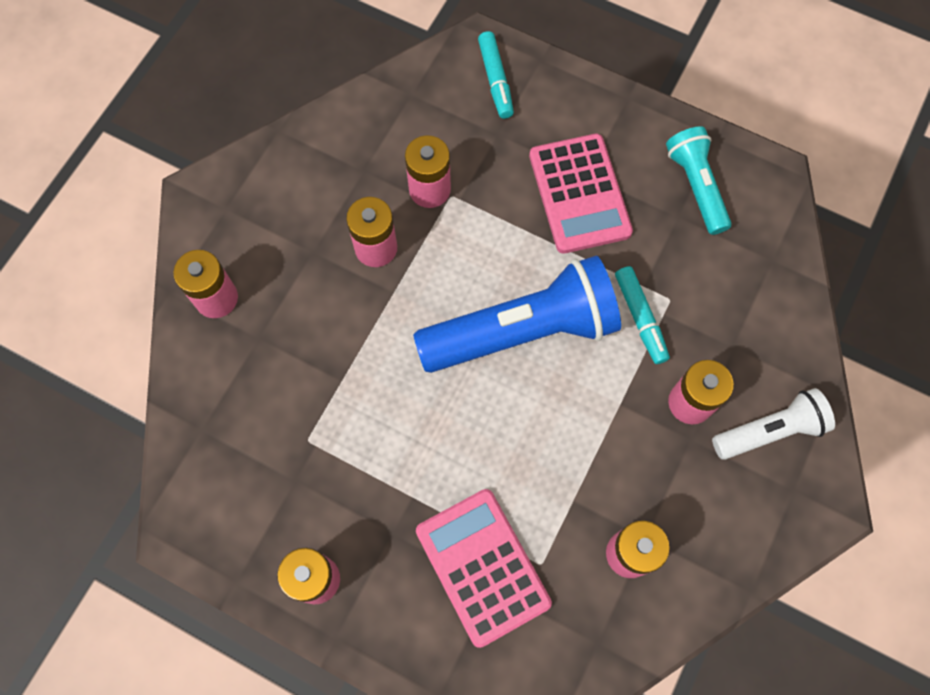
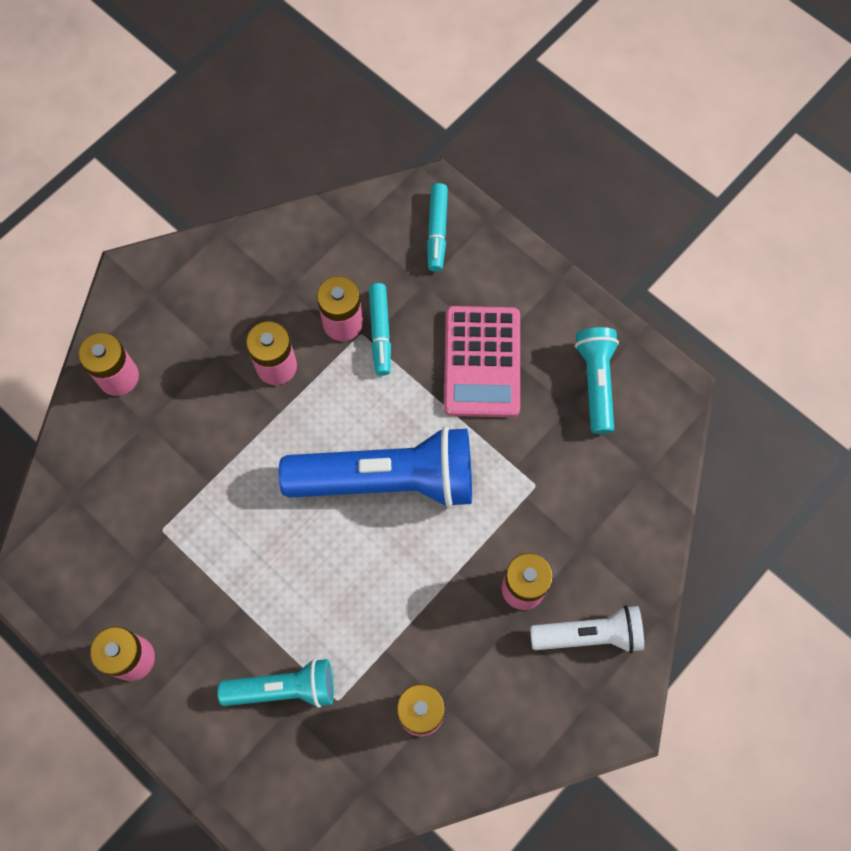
camera: 15 degrees right, 0 degrees up
pink calculator [416,489,552,648] -> turquoise flashlight [217,659,334,708]
turquoise marker [615,266,670,364] -> turquoise marker moved to [369,283,391,376]

